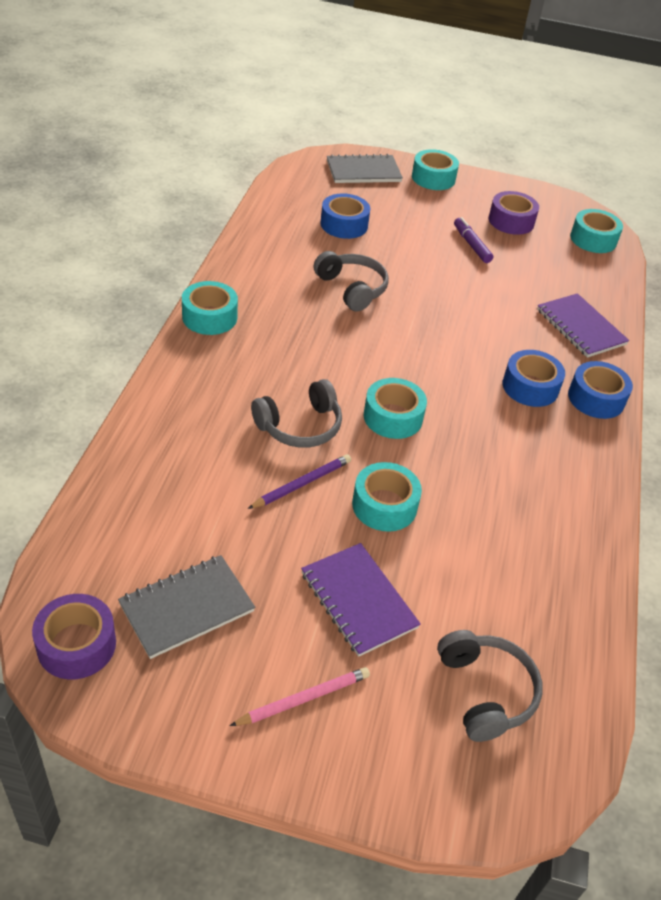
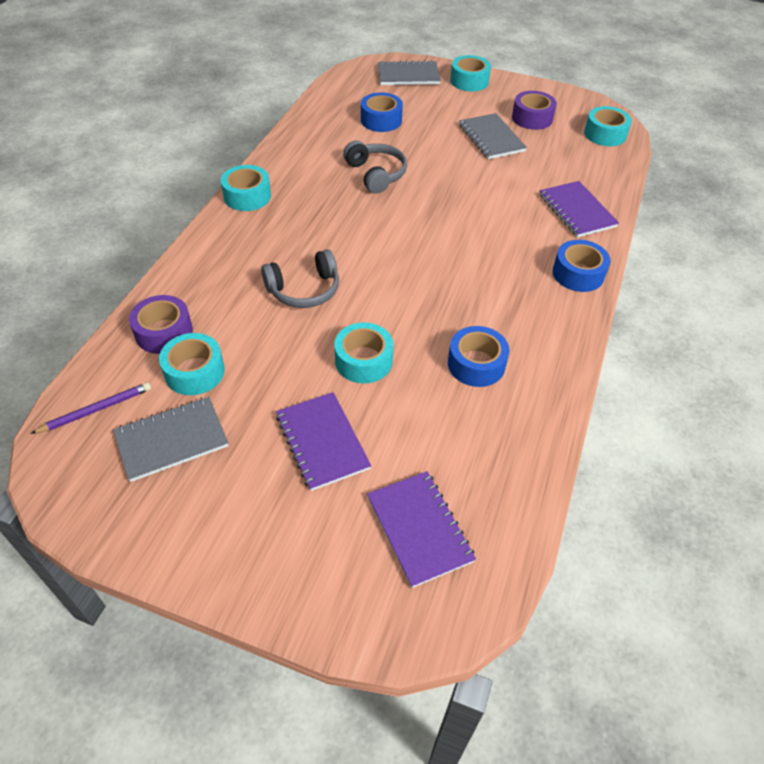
camera: 10 degrees right, 5 degrees up
purple tape [32,594,116,680] -> purple tape moved to [129,295,193,354]
pink pencil [230,667,370,726] -> none
purple pencil [248,454,351,509] -> purple pencil moved to [31,382,151,434]
turquoise tape [364,378,427,439] -> turquoise tape moved to [159,333,225,395]
grey headphones [437,630,542,742] -> purple notebook [367,471,476,588]
purple marker [454,217,493,263] -> grey notebook [459,113,527,159]
blue tape [502,350,565,407] -> blue tape moved to [448,326,509,387]

